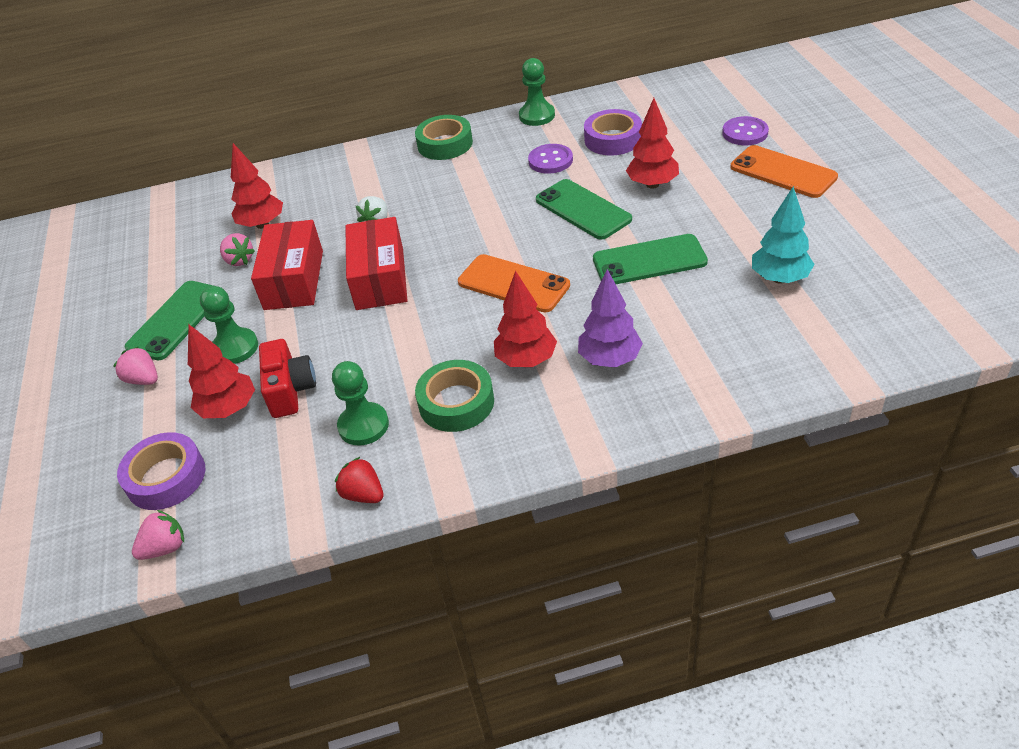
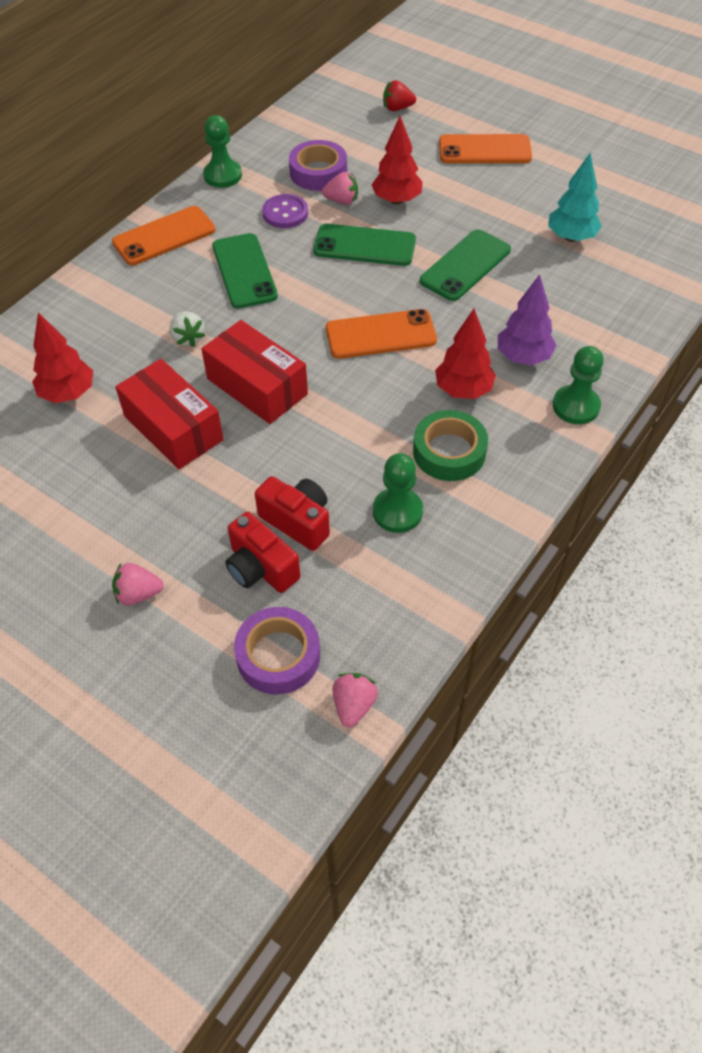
camera: 45 degrees left, 10 degrees up
green phone [125,281,221,360] -> green phone moved to [212,233,278,309]
red tree [188,325,255,418] -> red camera [225,512,301,593]
green pawn [200,286,258,364] -> green pawn moved to [553,346,604,424]
pink strawberry [220,233,255,266] -> pink strawberry moved to [322,172,358,205]
red strawberry [335,457,384,503] -> red strawberry moved to [383,80,416,111]
green tape [415,115,473,160] -> orange phone [112,206,216,265]
purple button [722,116,769,145] -> none

